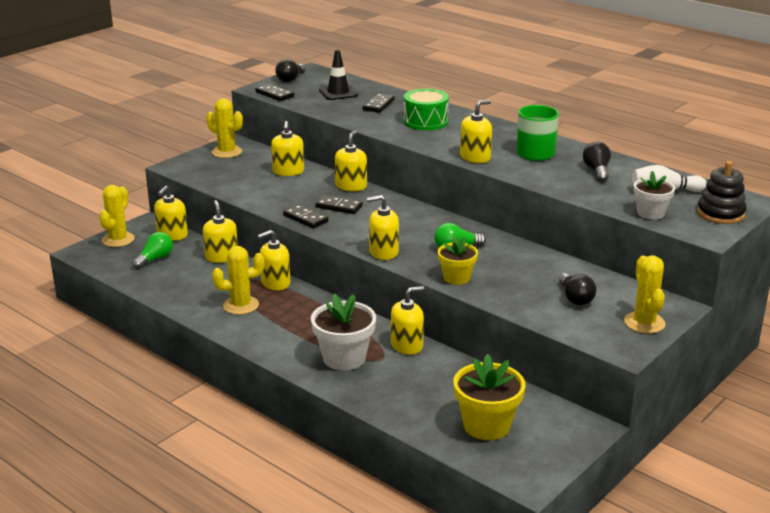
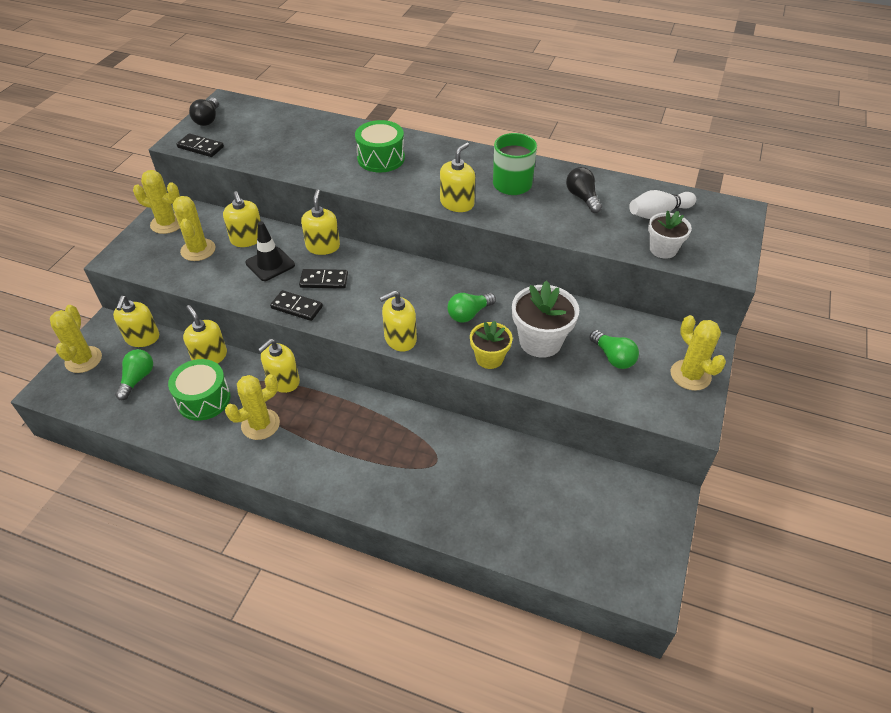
camera: 20 degrees left, 20 degrees up
white flower pot [311,293,376,370] -> white flower pot moved to [512,280,579,358]
black traffic cone [319,50,358,100] -> black traffic cone moved to [245,221,295,281]
black domino [363,93,395,113] -> none
yellow soap dispenser [391,286,424,355] -> none
yellow flower pot [453,354,525,440] -> none
black light bulb [559,273,596,305] -> green light bulb [589,330,639,369]
black stacking toy [697,161,746,224] -> none
none -> green drum [168,359,230,421]
none -> yellow cactus [173,196,216,261]

